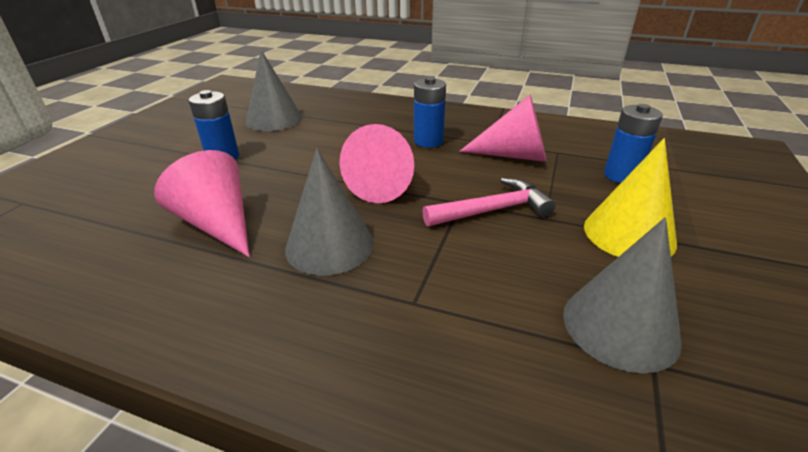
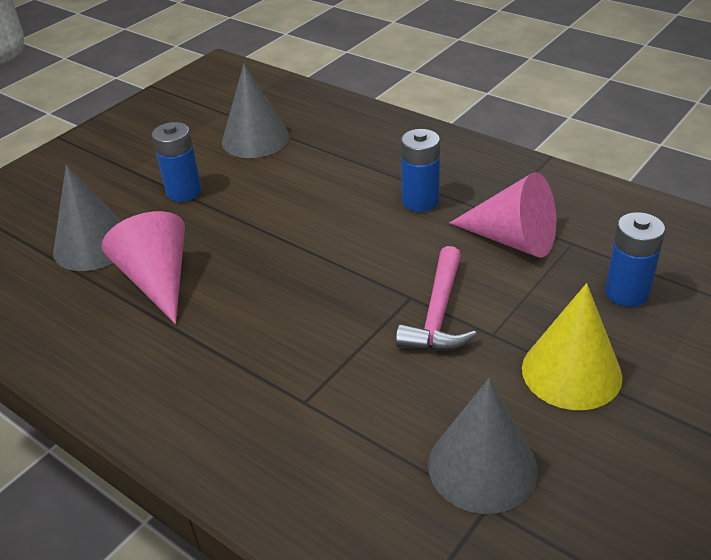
camera: 20 degrees right, 5 degrees up
grey cone [285,148,374,275] -> grey cone moved to [53,165,122,271]
pink cone [340,124,414,203] -> none
pink hammer [422,178,555,226] -> pink hammer turned 105 degrees clockwise [396,246,477,351]

